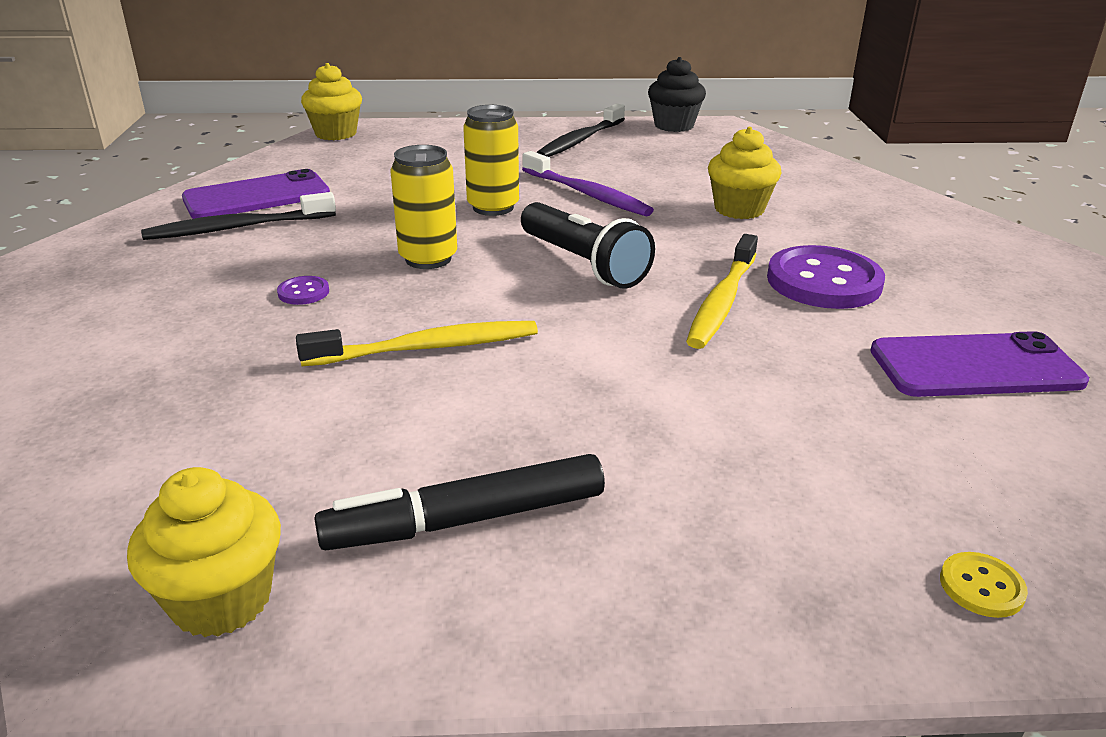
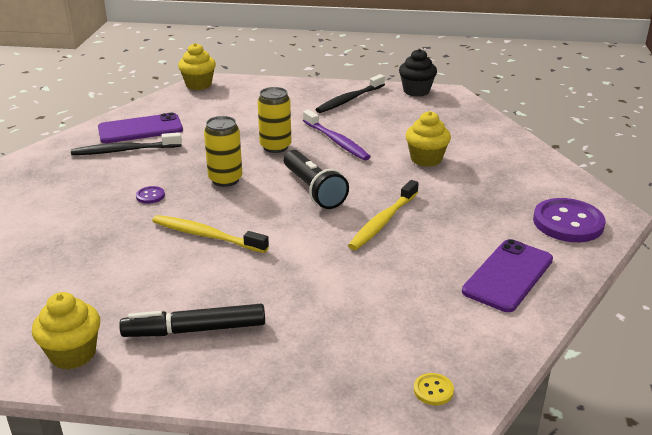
camera: 10 degrees right, 0 degrees up
yellow toothbrush [296,321,538,366] -> yellow toothbrush turned 150 degrees counterclockwise [152,215,269,253]
purple button [767,245,885,309] -> purple button moved to [533,198,606,242]
purple phone [870,331,1089,397] -> purple phone turned 60 degrees counterclockwise [462,239,553,312]

